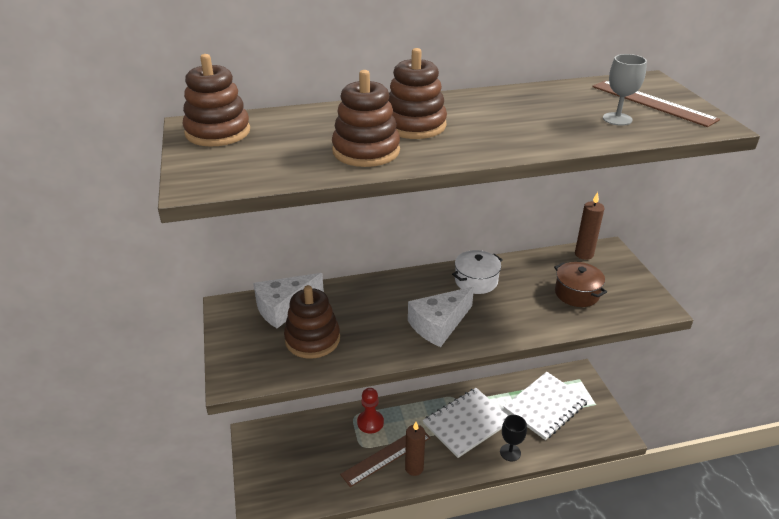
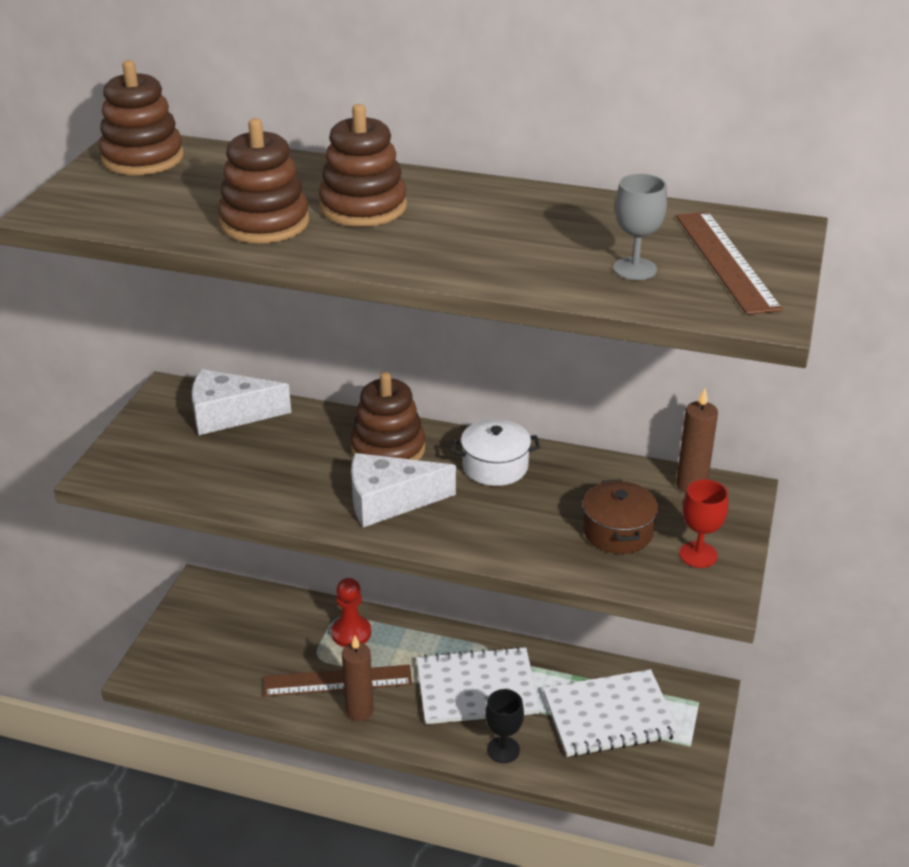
camera: 30 degrees right, 0 degrees up
brown stacking toy [284,285,340,359] -> brown stacking toy moved to [350,372,425,460]
none -> red goblet [679,479,728,568]

